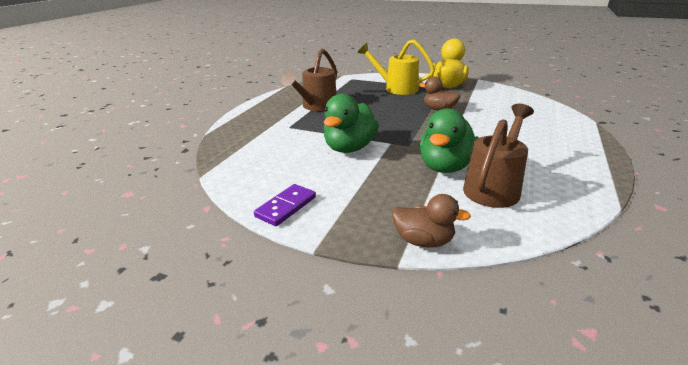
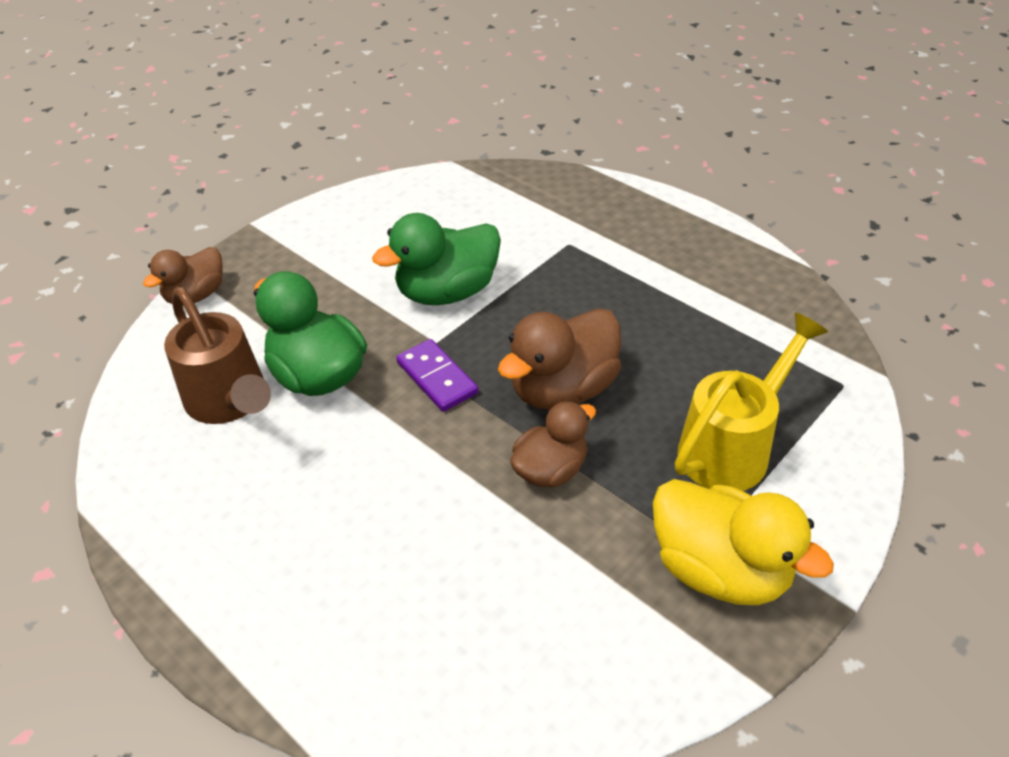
camera: 110 degrees right, 15 degrees up
purple domino [254,184,316,226] -> purple domino moved to [396,339,478,412]
brown watering can [281,48,337,111] -> none
green duck [324,94,379,153] -> green duck turned 75 degrees counterclockwise [372,213,501,305]
none -> brown duck [498,308,621,410]

